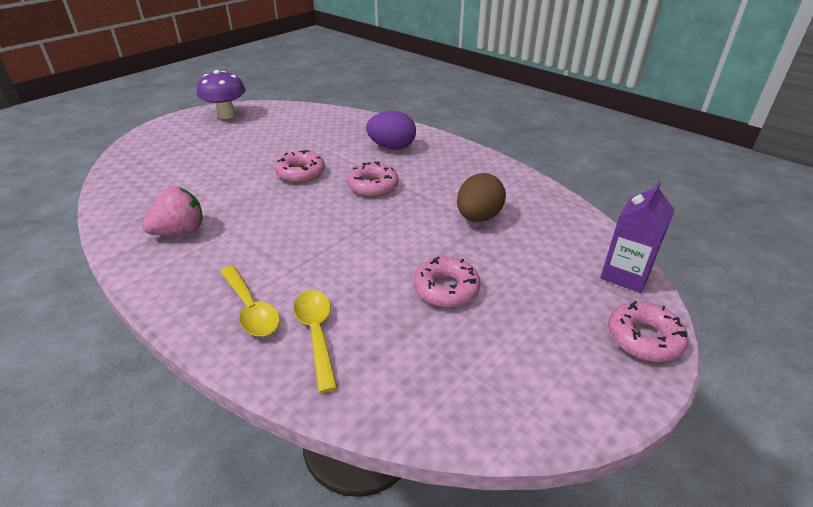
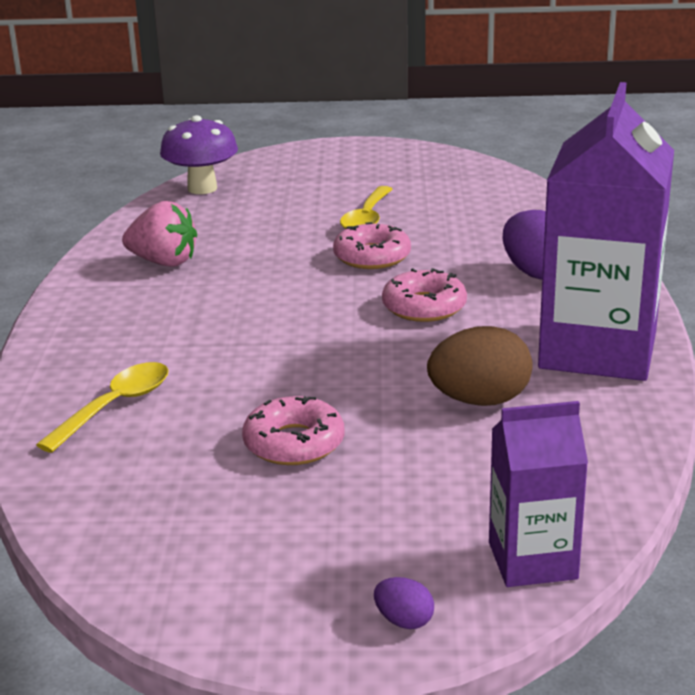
camera: 50 degrees right, 10 degrees down
purple mushroom [197,70,246,119] -> purple mushroom moved to [160,115,238,194]
yellow spoon [220,266,280,336] -> yellow spoon moved to [340,186,393,229]
pink donut [608,301,689,362] -> purple egg [374,577,434,629]
none -> purple carton [538,82,674,381]

